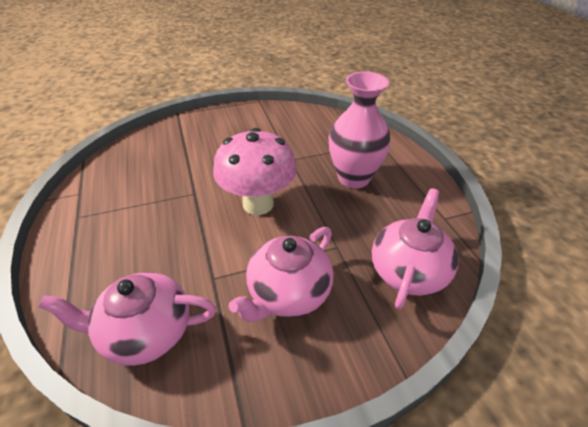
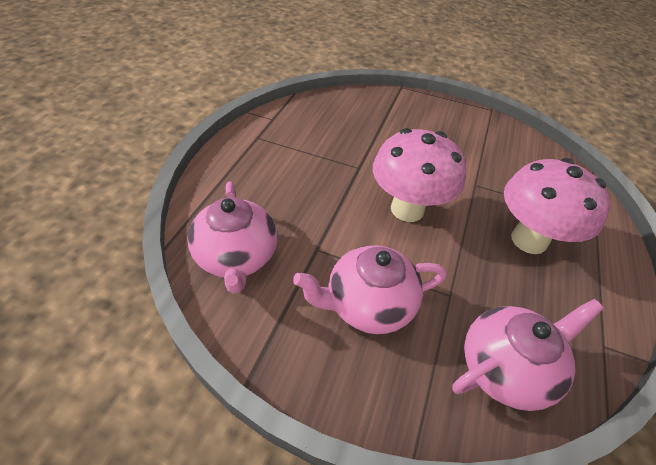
camera: 35 degrees right, 5 degrees up
pink teapot [38,272,216,366] -> pink teapot turned 135 degrees counterclockwise [187,181,277,294]
pink vase [328,72,391,188] -> pink mushroom [504,158,610,254]

